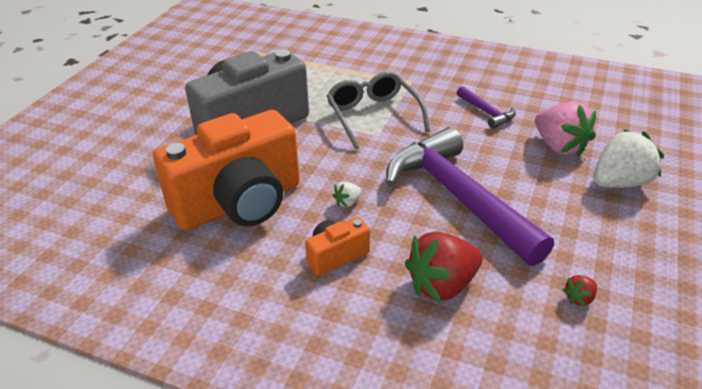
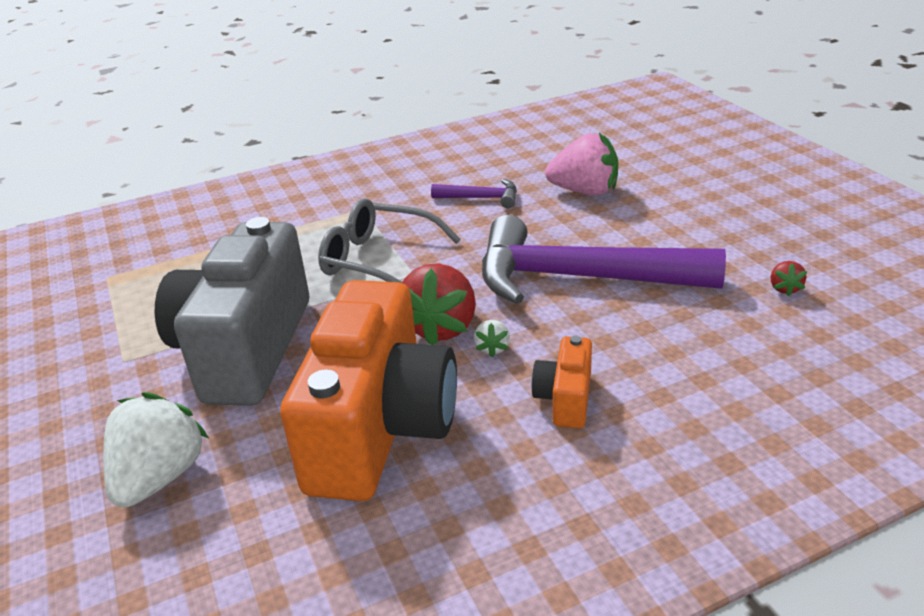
camera: 45 degrees left, 5 degrees down
red strawberry [405,231,482,303] -> red strawberry moved to [402,263,476,345]
white strawberry [593,129,664,188] -> white strawberry moved to [103,392,209,508]

